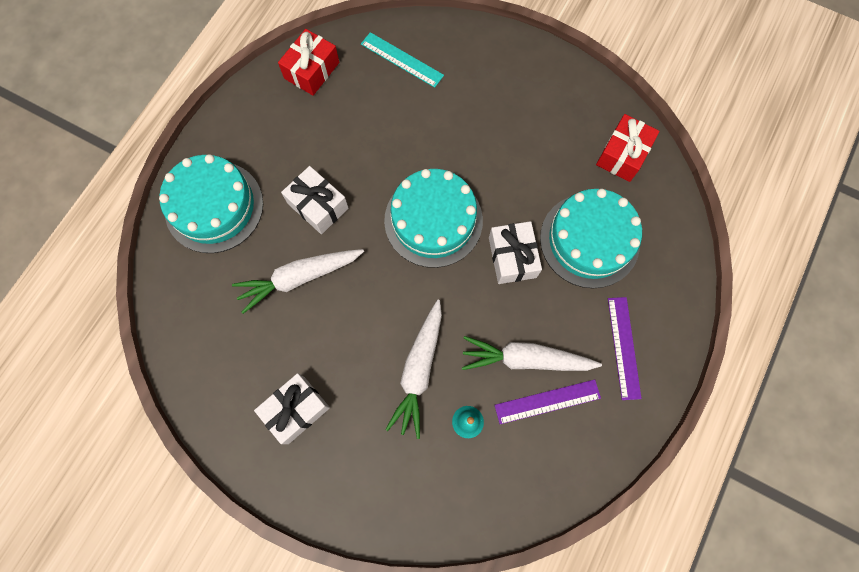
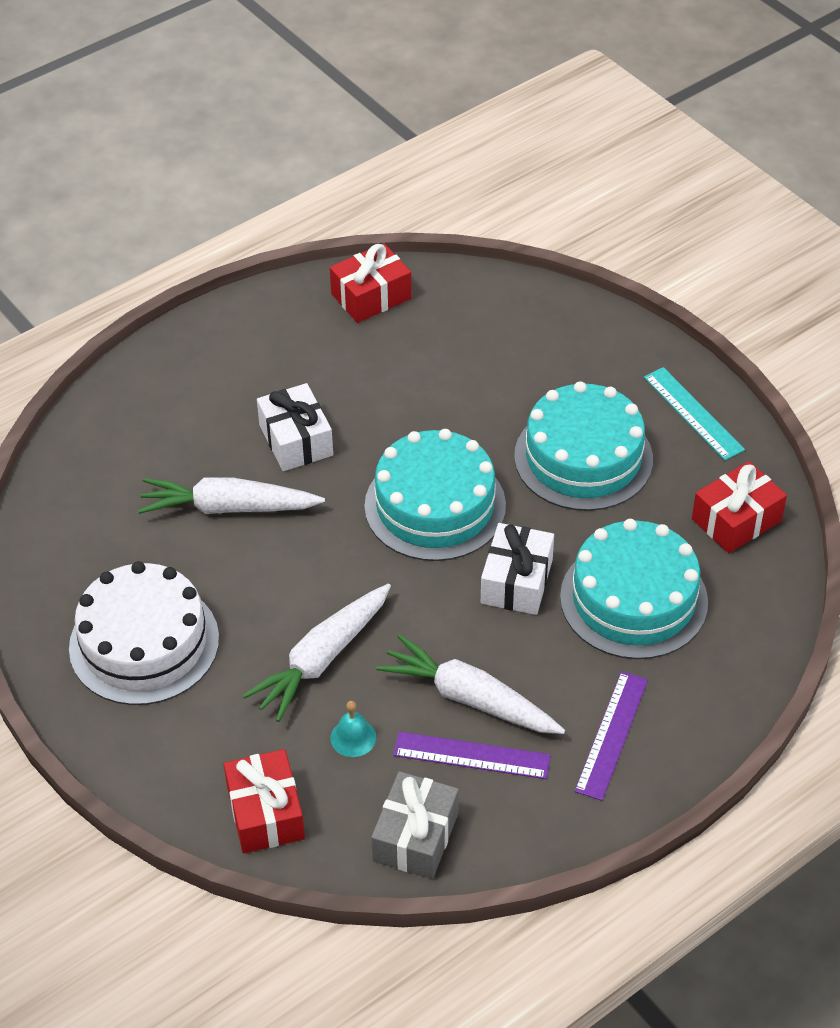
camera: 25 degrees right, 25 degrees down
turquoise cake [159,154,263,253] -> turquoise cake moved to [514,381,653,511]
white gift [254,373,330,444] -> white cake [69,561,219,705]
turquoise ruler [361,32,444,88] -> turquoise ruler moved to [644,367,745,460]
none -> red gift [224,749,305,853]
none -> grey gift [371,771,459,879]

